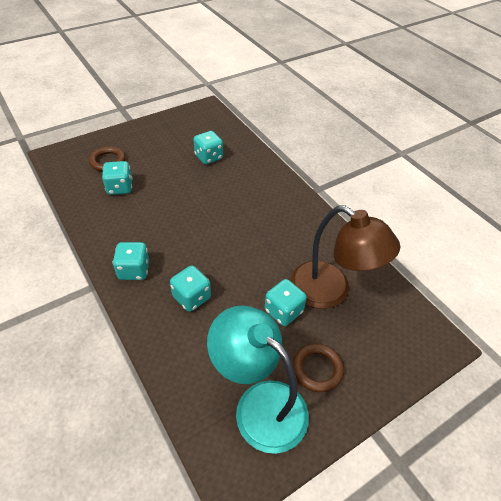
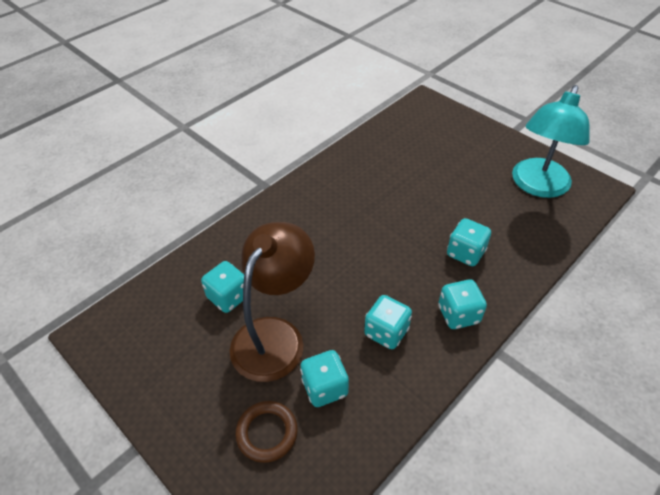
camera: 100 degrees left, 0 degrees up
turquoise dice [265,279,307,326] -> turquoise dice moved to [364,295,412,349]
brown lamp [290,206,400,309] -> brown lamp moved to [230,222,315,382]
brown ring [293,344,344,392] -> none

